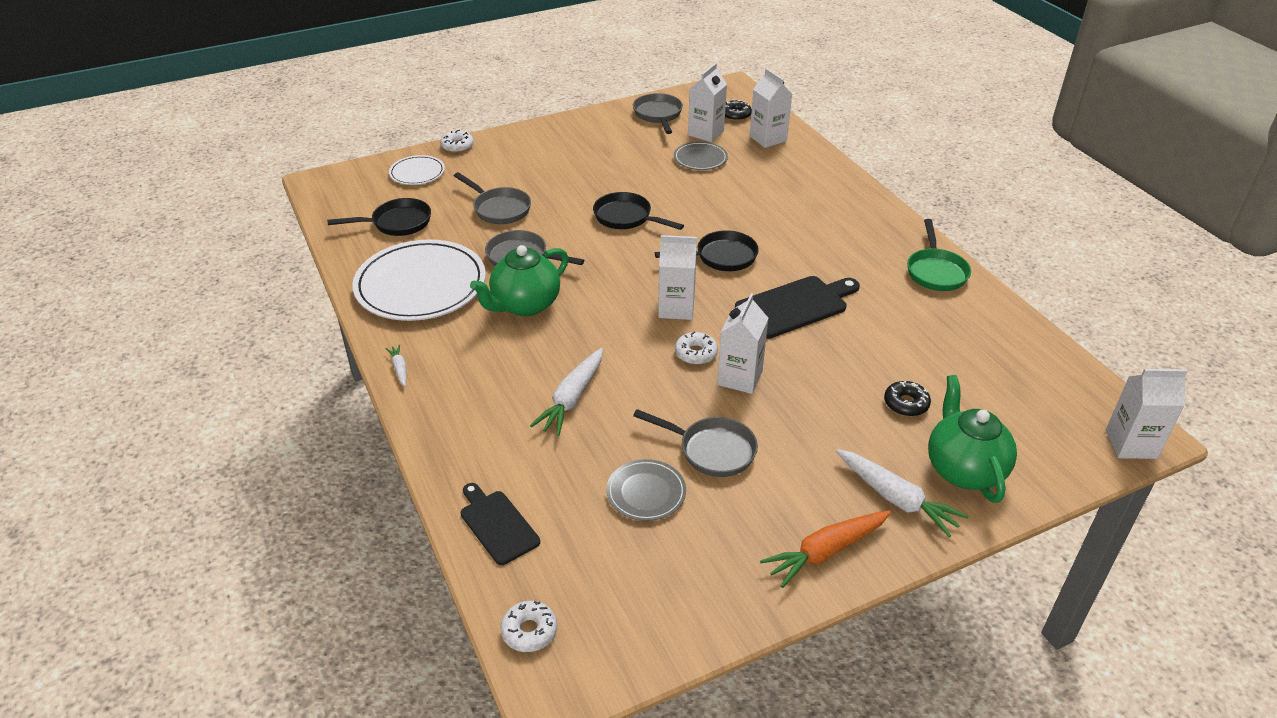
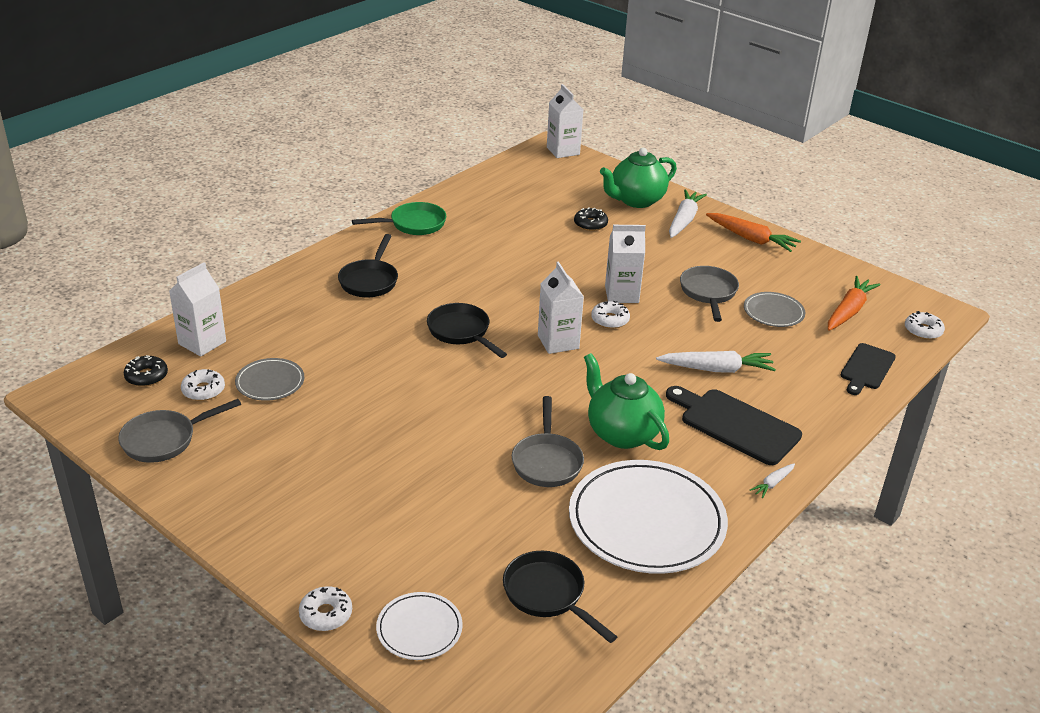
camera: 115 degrees left, 5 degrees down
grey pan [454,172,531,224] -> none
green teapot [470,245,569,316] -> green teapot turned 150 degrees counterclockwise [584,353,669,450]
black pan [593,192,684,230] -> black pan moved to [338,234,398,297]
white carton [688,63,727,142] -> white donut [181,369,225,401]
black cutting board [735,276,860,339] -> black cutting board moved to [666,386,802,465]
none -> orange carrot [828,276,881,331]

